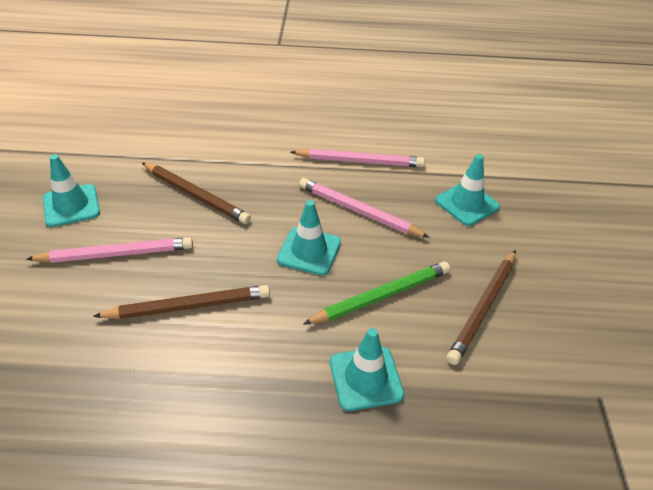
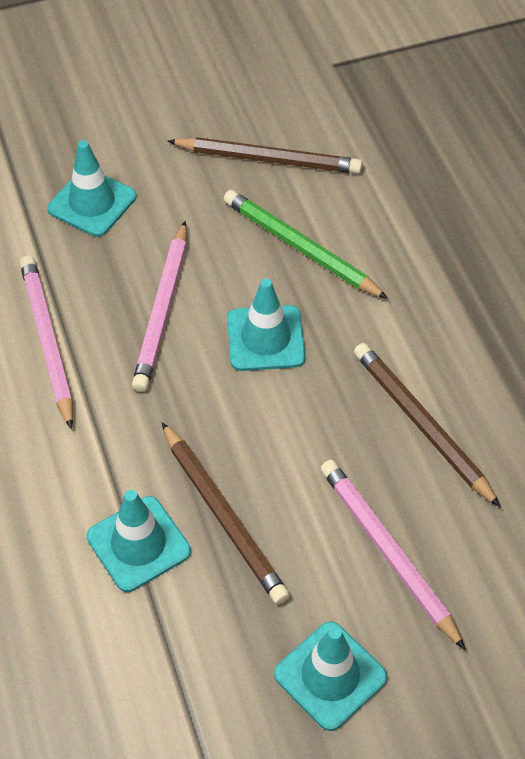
camera: 110 degrees left, 10 degrees up
brown pencil [142,163,251,224] -> brown pencil turned 135 degrees clockwise [161,422,290,605]
turquoise traffic cone [330,328,404,411] -> turquoise traffic cone moved to [87,490,191,592]

